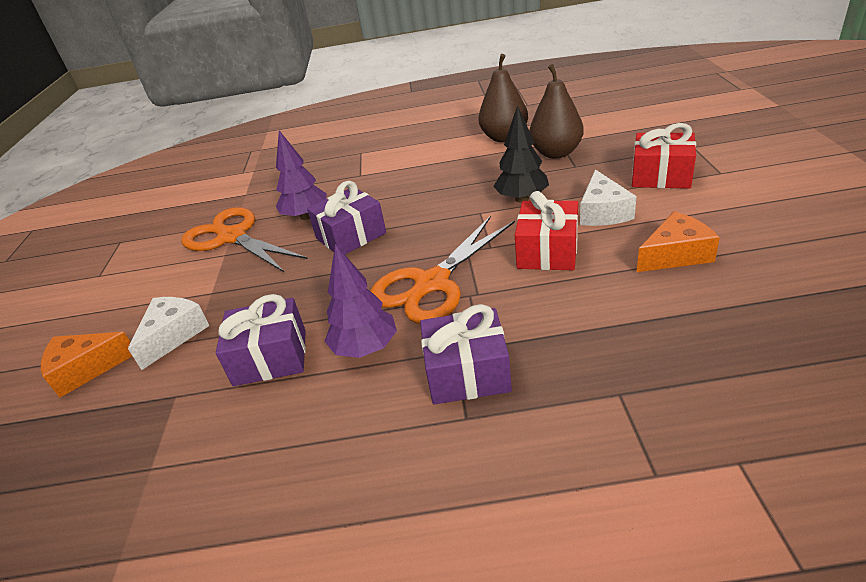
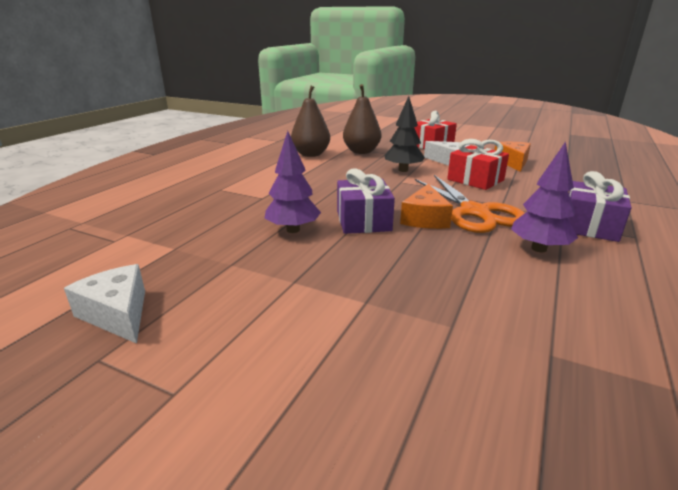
camera: 65 degrees left, 10 degrees down
orange cheese [41,332,132,398] -> orange cheese moved to [400,184,453,229]
white cheese [128,297,210,370] -> white cheese moved to [64,264,145,344]
orange scissors [181,207,308,273] -> none
purple gift [215,294,306,386] -> none

